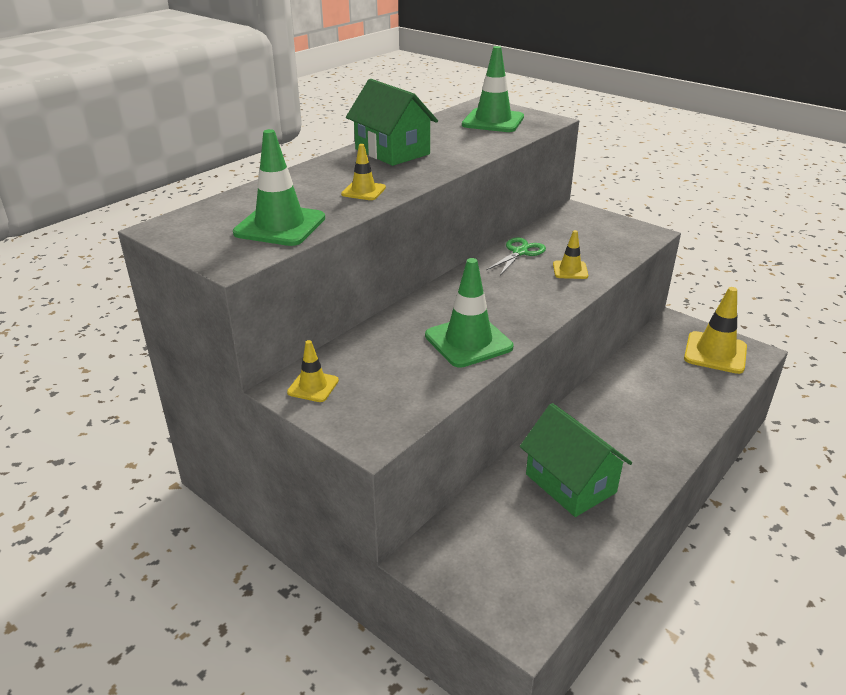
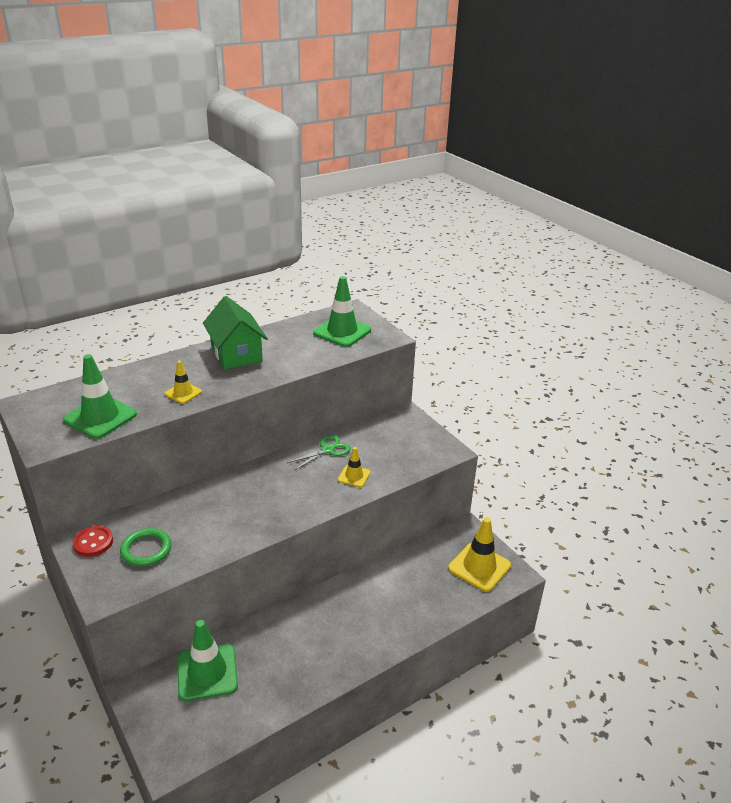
camera: 15 degrees right, 0 degrees up
yellow traffic cone [287,340,339,402] -> red button [73,526,113,557]
green traffic cone [425,258,513,368] -> green traffic cone moved to [178,620,238,701]
green house [520,403,632,517] -> none
none -> green ring [120,528,172,567]

